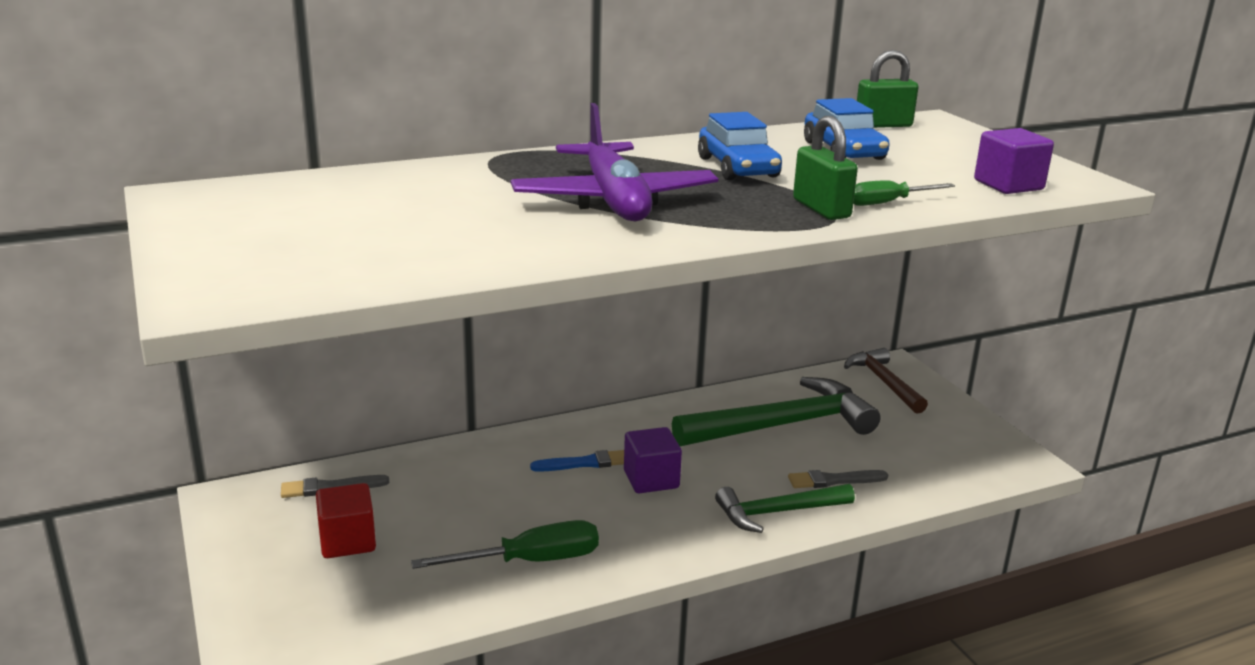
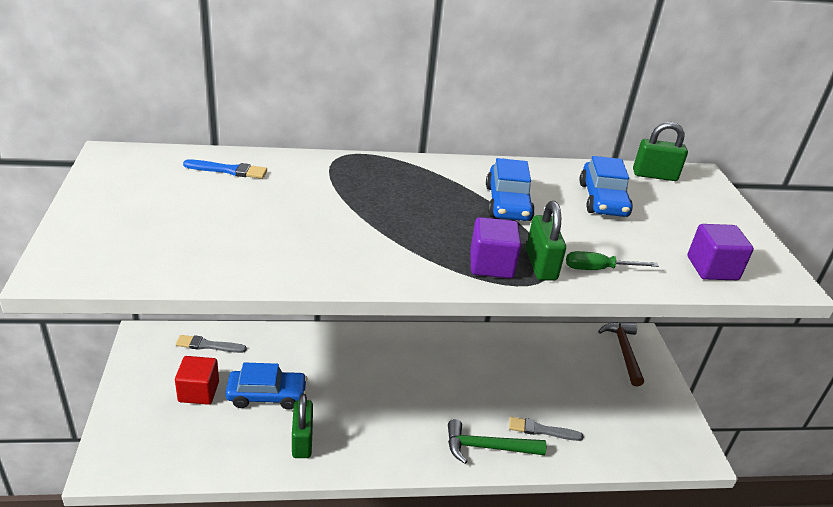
camera: 15 degrees right, 10 degrees up
green screwdriver [411,520,599,569] -> green padlock [292,394,313,458]
purple plane [511,103,718,222] -> none
blue brush [530,450,624,472] -> blue brush moved to [183,159,267,179]
purple cube [624,427,682,493] -> purple cube moved to [470,217,521,278]
green hammer [672,377,880,446] -> none
none -> blue car [225,363,308,410]

